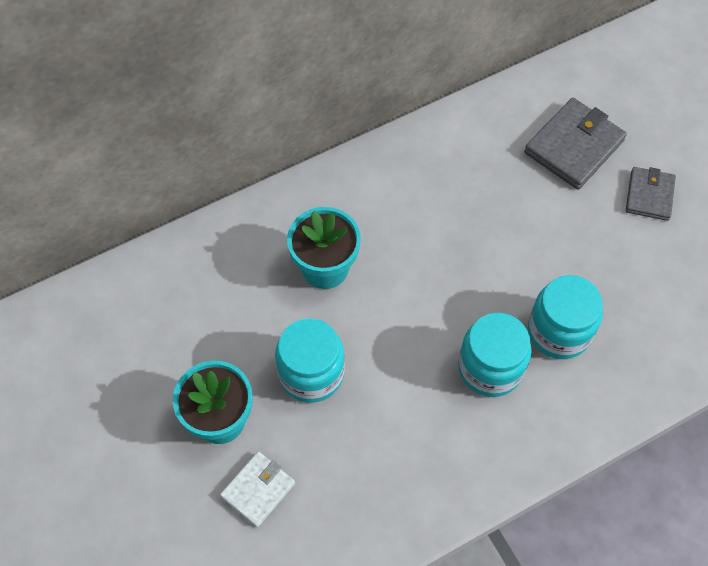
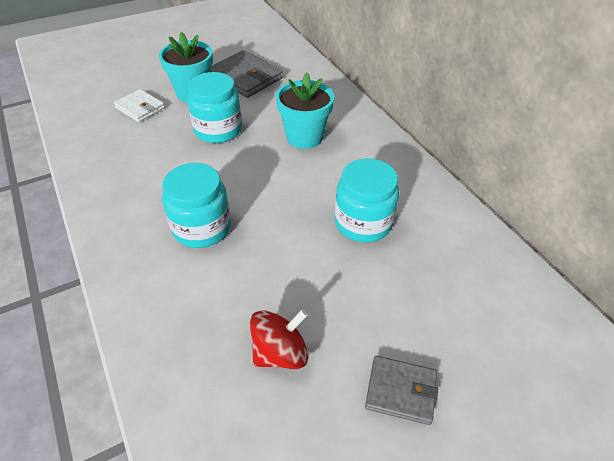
camera: 90 degrees right, 15 degrees down
grey wallet [524,98,627,190] -> grey wallet moved to [211,50,283,98]
turquoise jar [528,275,603,359] -> turquoise jar moved to [335,158,399,242]
none -> red spinning top [250,309,308,369]

